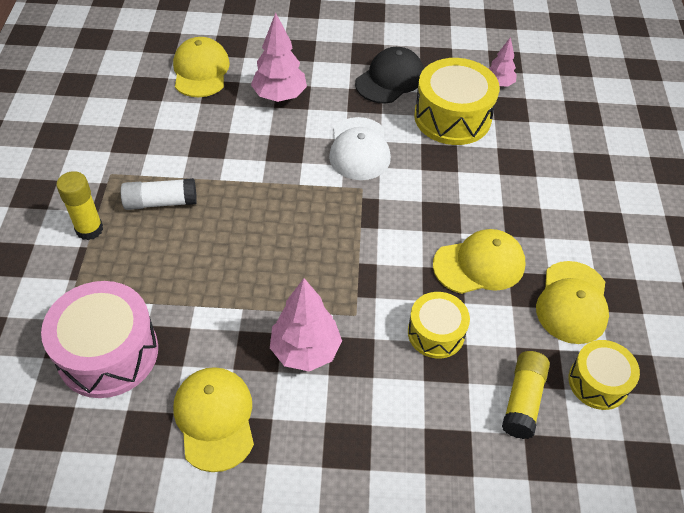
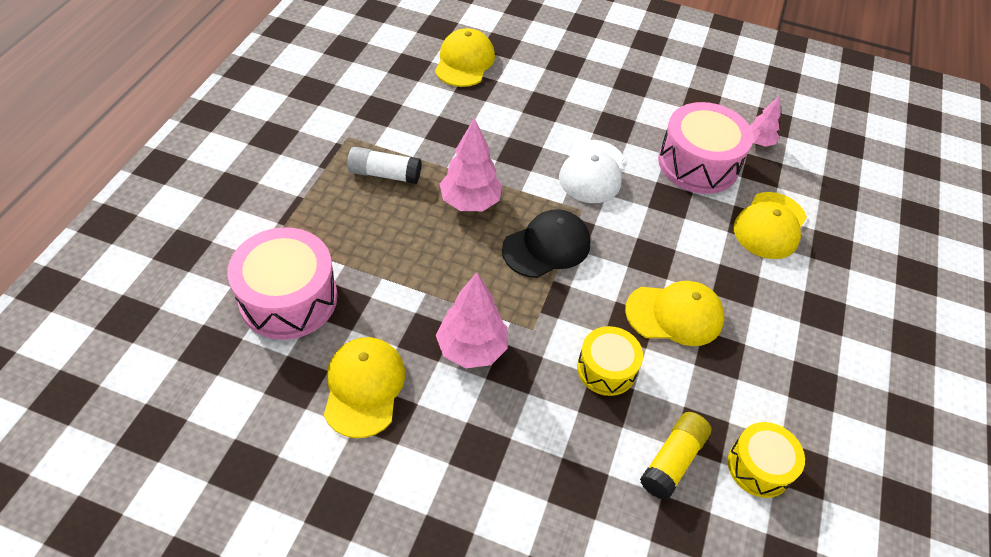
camera: 15 degrees right, 0 degrees up
yellow glue stick [56,171,103,240] -> none
pink tree [251,12,307,102] -> pink tree moved to [440,118,502,211]
black cap [355,47,424,104] -> black cap moved to [502,209,590,278]
yellow drum [414,58,500,145] -> pink drum [658,102,753,194]
yellow cap [536,261,609,344] -> yellow cap moved to [734,192,807,259]

